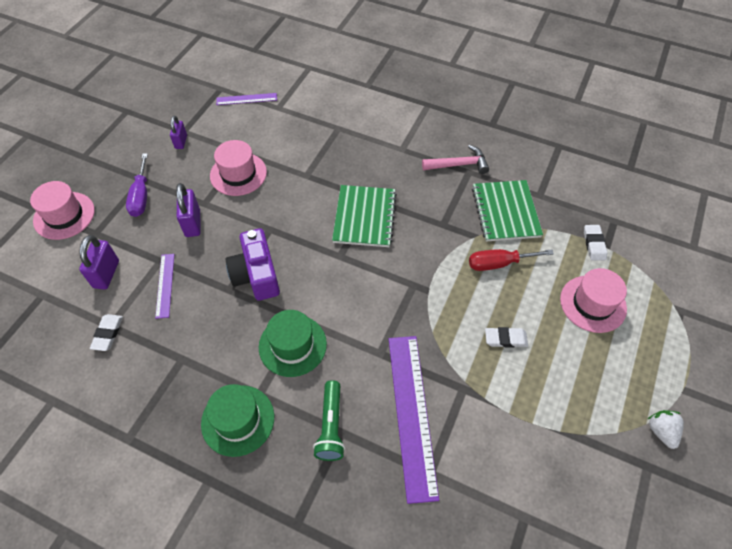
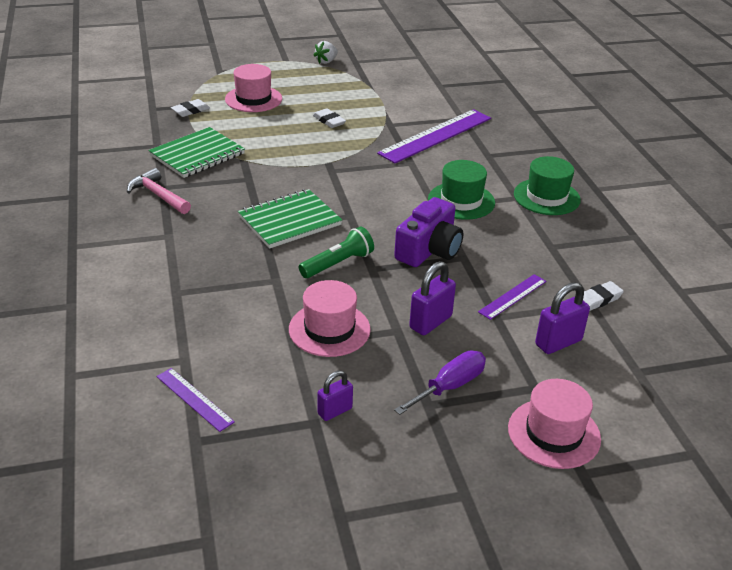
camera: 130 degrees left, 20 degrees down
green flashlight [313,380,345,461] -> green flashlight moved to [299,227,374,278]
red screwdriver [469,249,554,271] -> none

